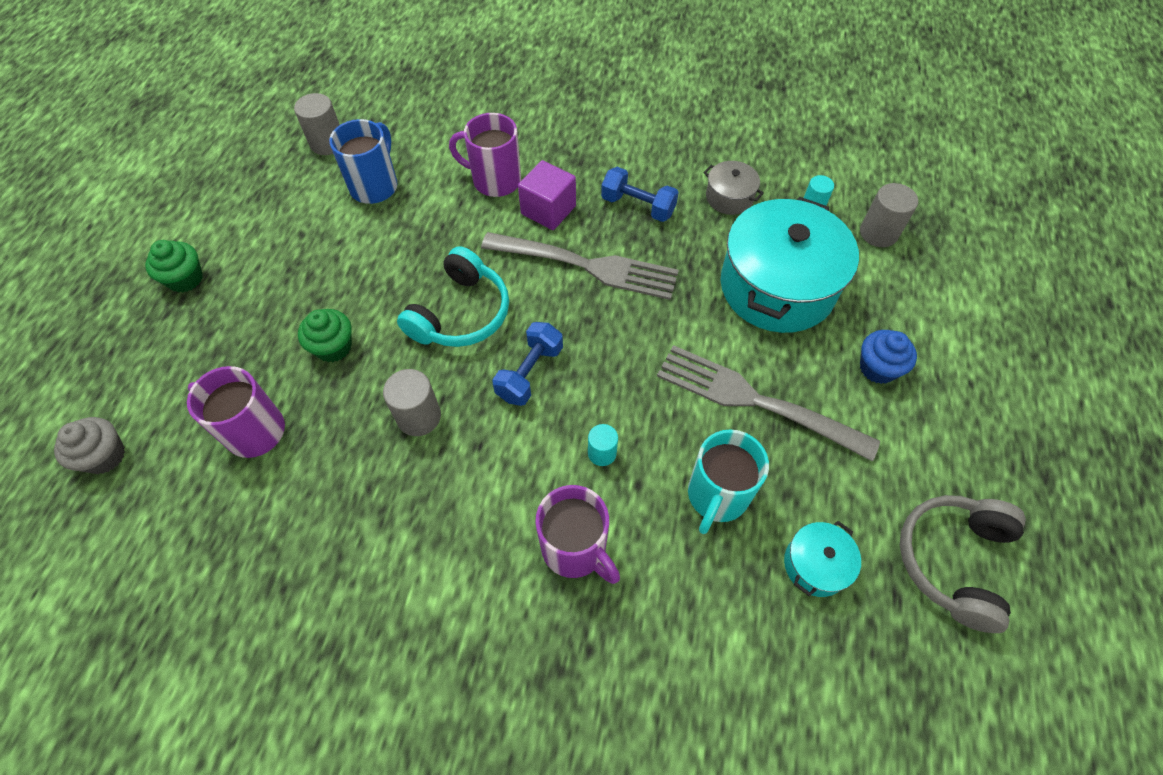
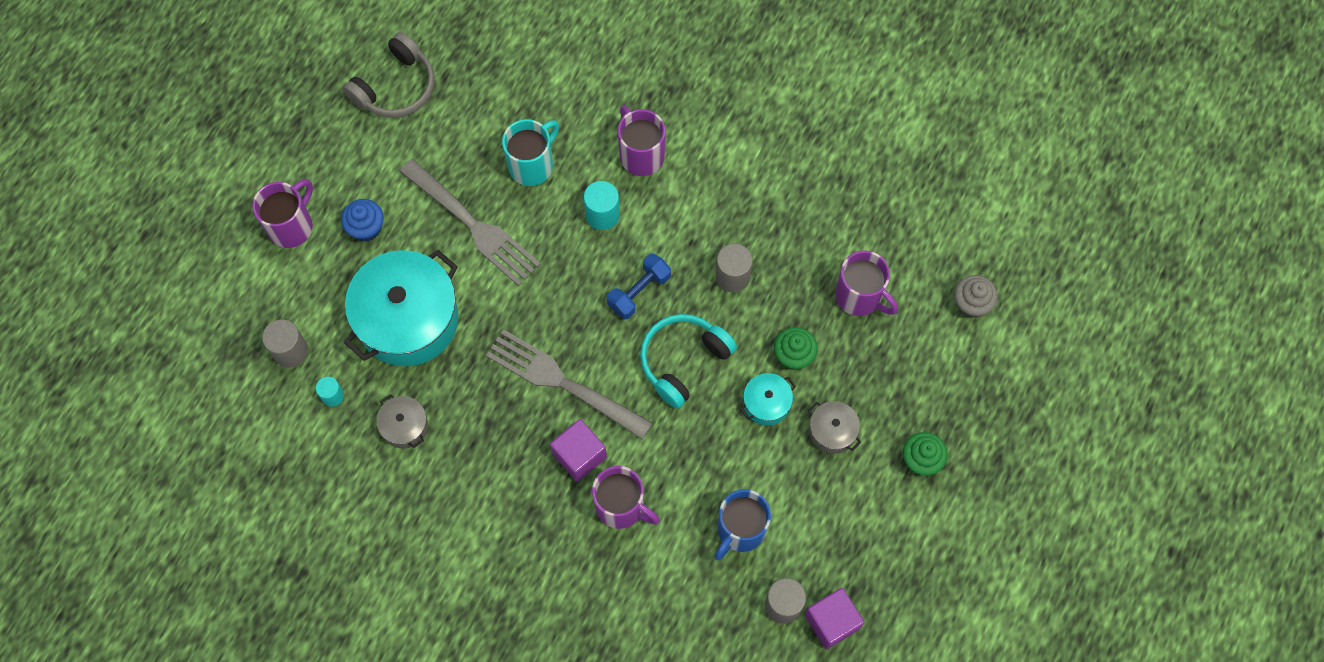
camera: 165 degrees left, 10 degrees up
turquoise cylinder [588,424,618,466] -> turquoise cylinder [584,181,620,230], size x1.58
blue dumbbell [601,167,679,222] -> none
turquoise pot [784,521,861,597] -> turquoise pot moved to [740,373,796,425]
none -> purple mug [252,179,313,248]
none -> purple cube [805,588,865,649]
none -> grey pot [808,401,861,454]

